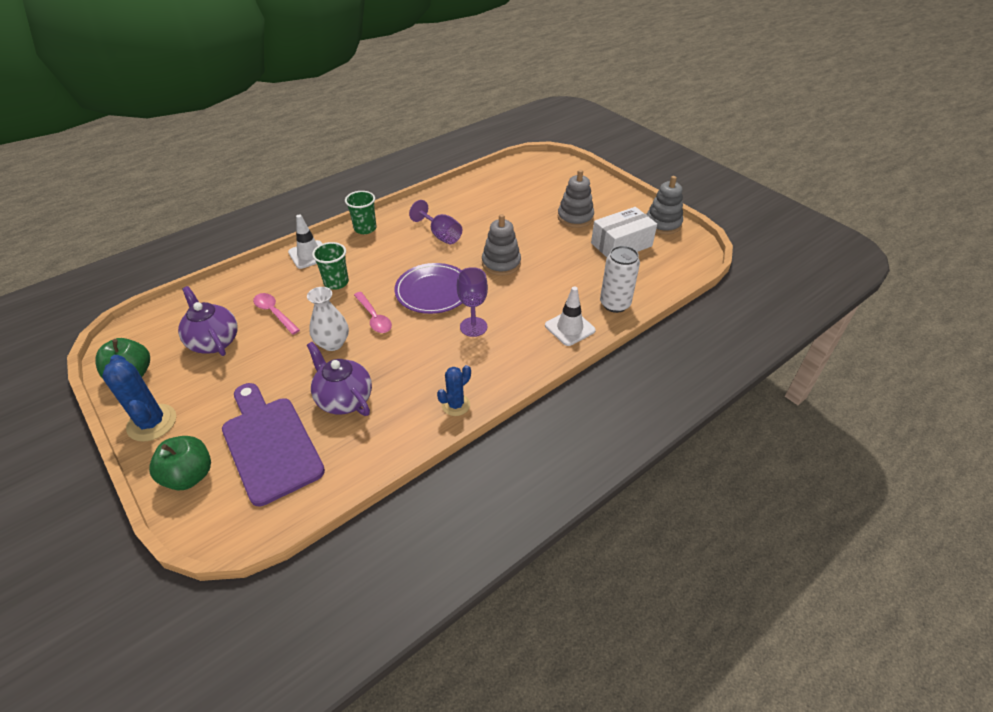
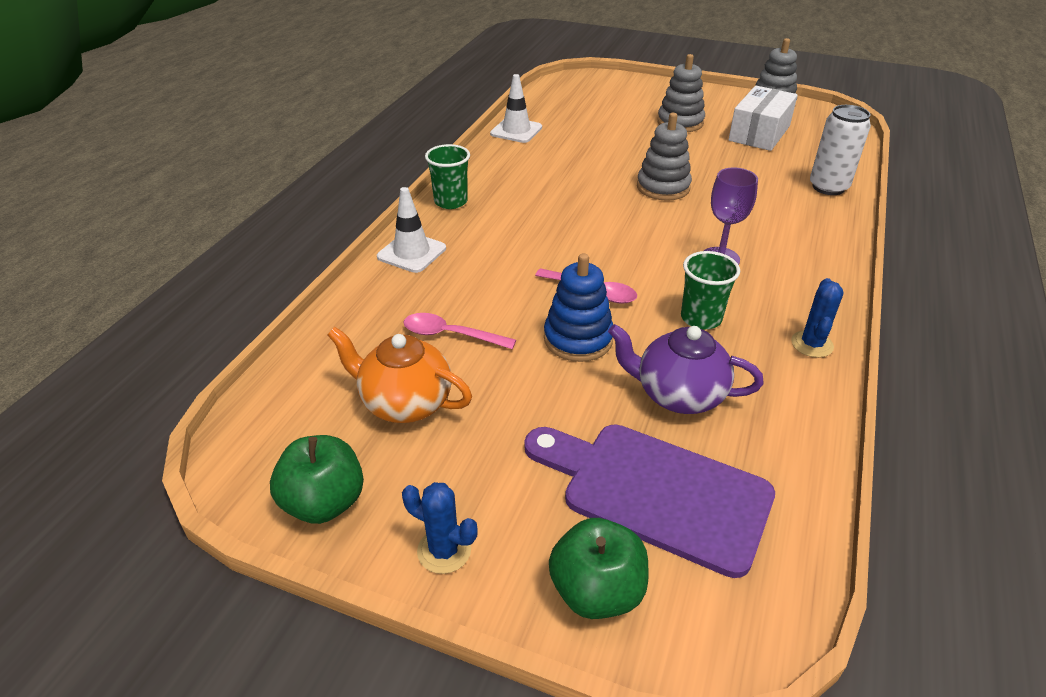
camera: 30 degrees left, 5 degrees down
blue cactus [102,355,176,442] -> blue cactus [402,482,478,574], size x0.63
purple teapot [178,286,238,356] -> orange teapot [327,327,472,423]
white vase [307,287,349,351] -> blue stacking toy [544,253,613,362]
green cup [312,242,349,290] -> green cup moved to [681,251,740,330]
purple plate [394,263,462,314] -> none
purple goblet [409,200,462,244] -> none
white traffic cone [545,286,596,346] -> white traffic cone moved to [490,74,542,143]

